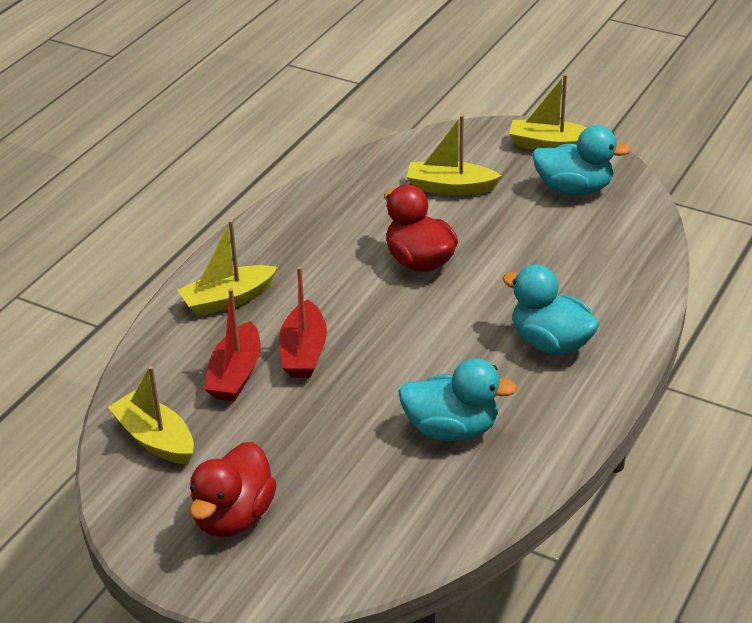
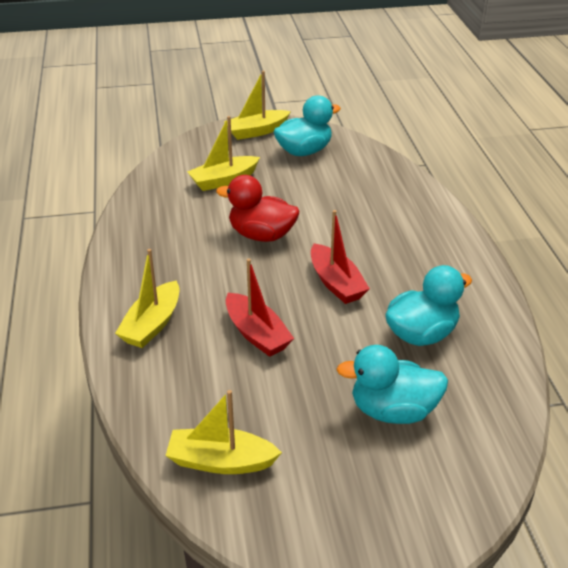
camera: 40 degrees left, 0 degrees up
red duck [190,442,277,537] -> none
red boat [204,288,261,402] -> red boat moved to [311,210,370,304]
turquoise duck [502,264,599,355] -> turquoise duck moved to [336,345,448,424]

